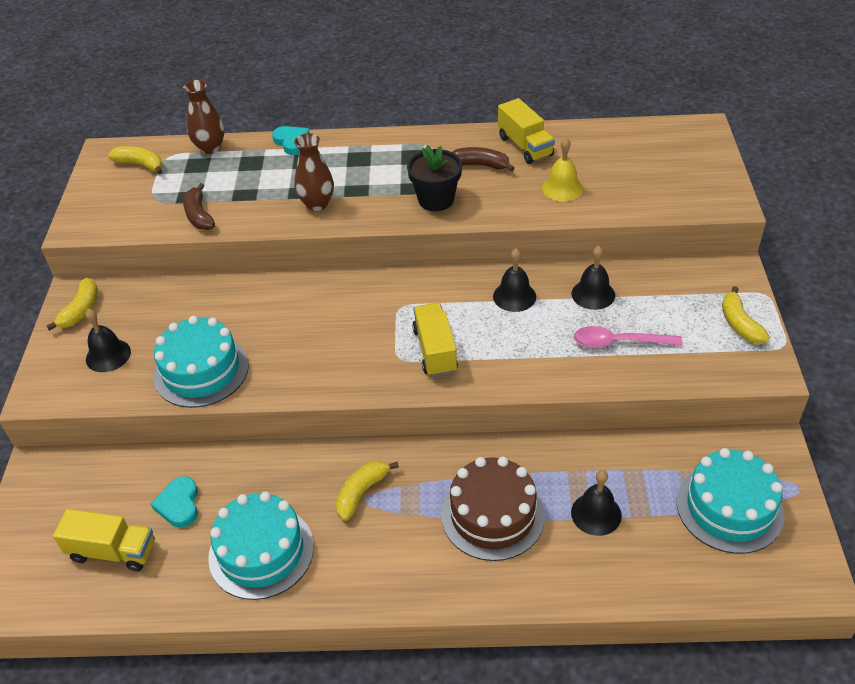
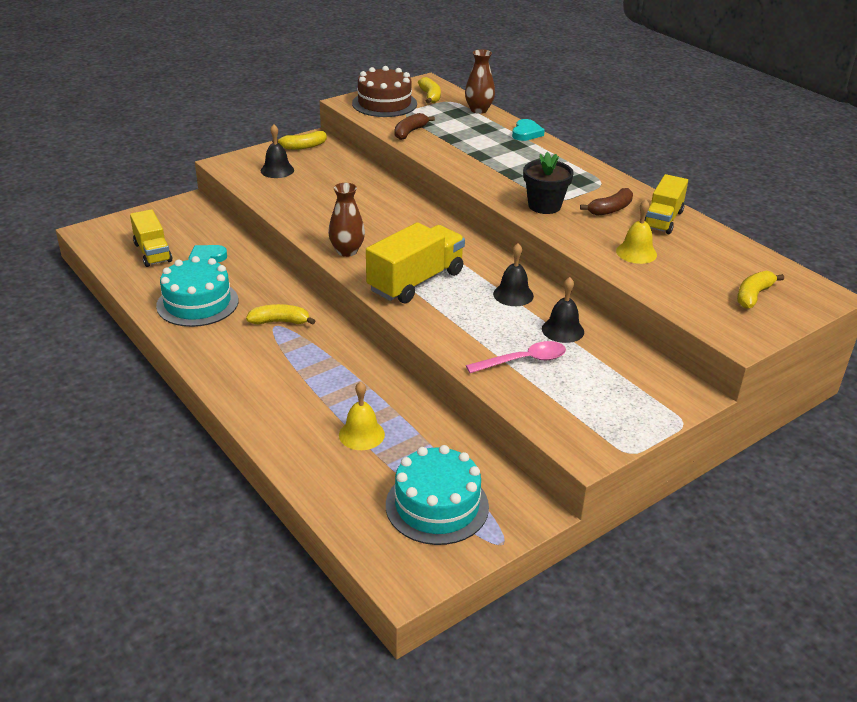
camera: 50 degrees right, 10 degrees down
turquoise cake [154,316,249,408] -> none
brown vase [294,133,334,211] -> brown vase moved to [328,183,365,257]
yellow truck [412,303,458,377] -> yellow truck [366,222,465,303], size x1.51
brown cake [441,457,545,561] -> brown cake moved to [352,66,417,117]
brown banana [452,147,515,172] -> brown banana turned 75 degrees clockwise [580,188,633,216]
black bell [571,470,622,536] -> yellow bell [339,381,385,450]
pink spoon [574,326,683,348] -> pink spoon turned 105 degrees clockwise [466,341,566,373]
yellow banana [722,286,770,344] -> yellow banana moved to [737,271,784,309]

